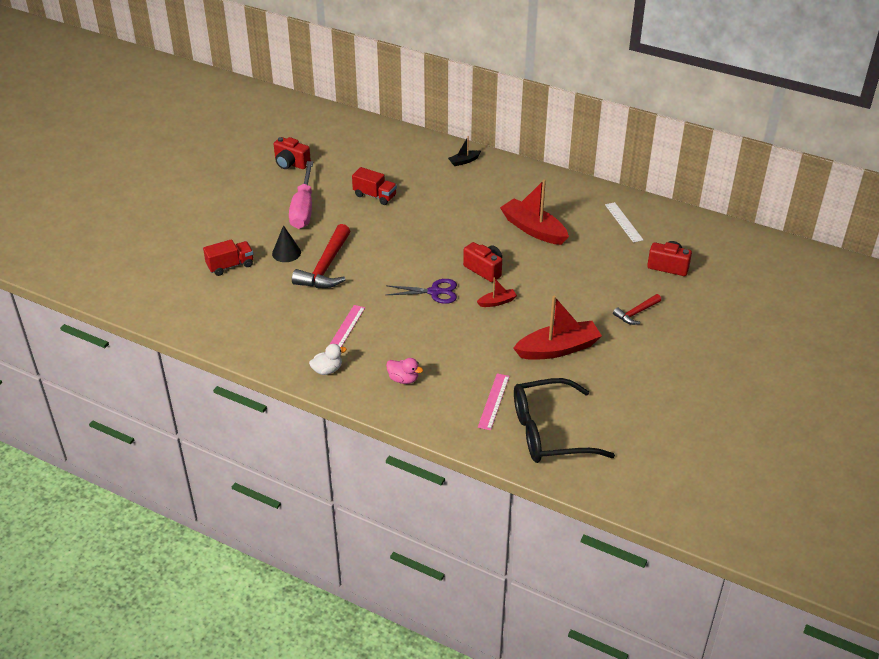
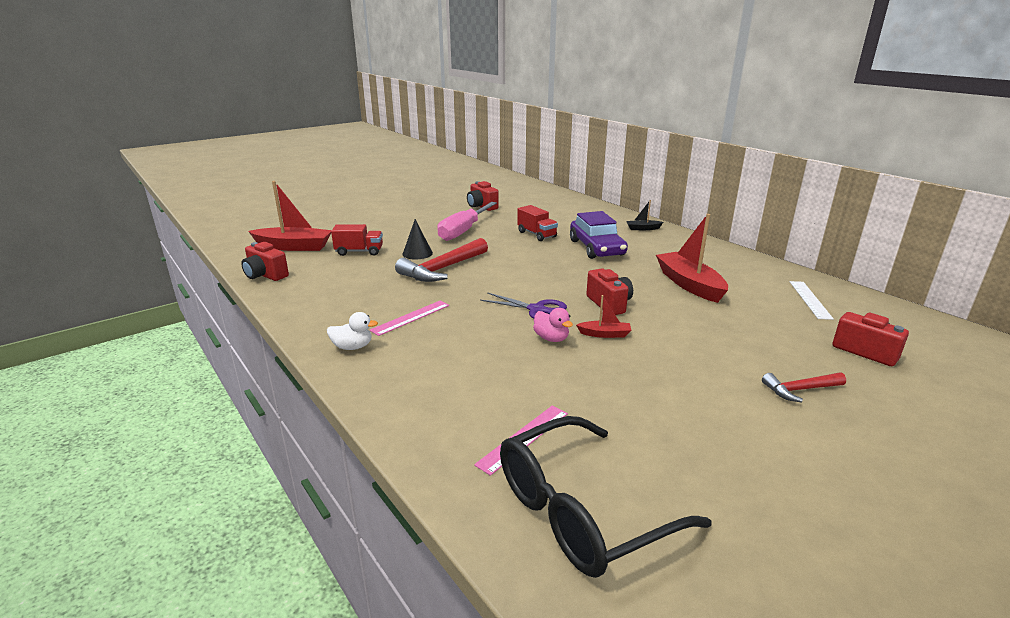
camera: 25 degrees right, 15 degrees down
pink duck [386,358,423,384] -> pink duck moved to [533,308,573,342]
red boat [513,296,602,360] -> red boat moved to [248,181,332,251]
black glasses [514,378,615,463] -> black glasses turned 45 degrees counterclockwise [500,416,712,578]
none -> red camera [241,242,289,281]
none -> purple car [570,211,628,259]

